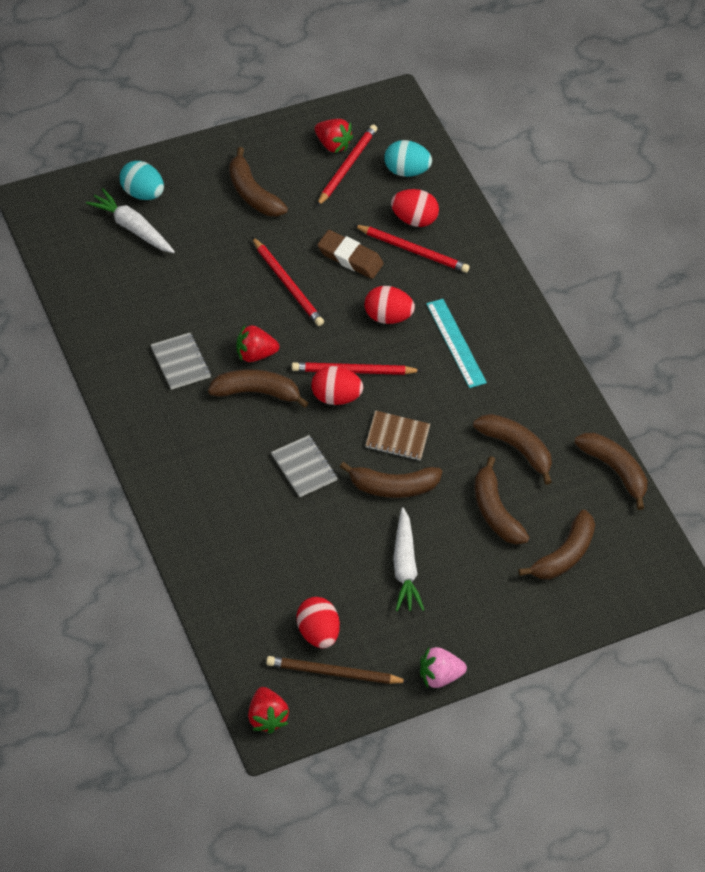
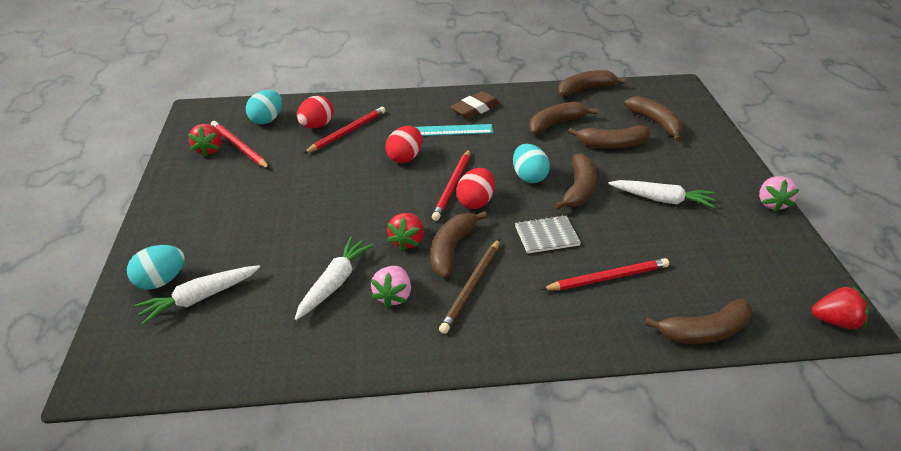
camera: 65 degrees left, 15 degrees down
grey notebook [151,333,211,390] -> pink strawberry [371,266,411,308]
brown banana [229,147,288,216] -> brown banana moved to [645,299,752,344]
red pencil [252,237,324,326] -> red pencil moved to [541,258,669,290]
brown pencil [266,656,409,684] -> brown pencil moved to [439,239,500,334]
red egg [296,597,340,648] -> none
red strawberry [315,119,353,153] -> red strawberry turned 120 degrees clockwise [188,124,222,157]
brown eraser [317,230,384,279] -> brown eraser moved to [451,91,500,119]
brown notebook [366,410,430,460] -> turquoise egg [513,144,550,183]
none -> white carrot [295,237,374,320]

